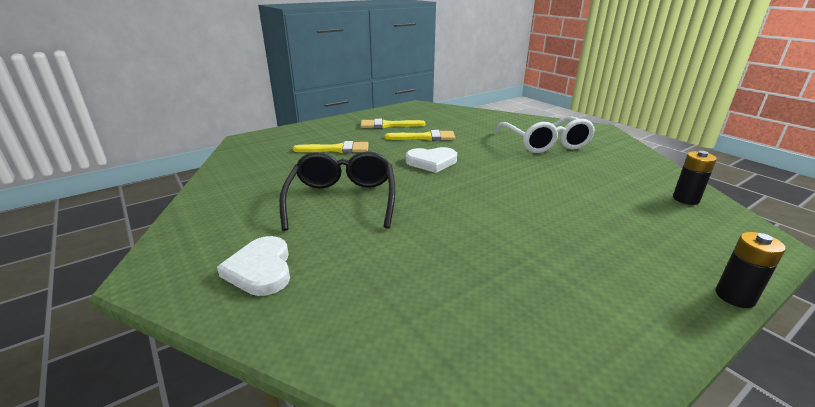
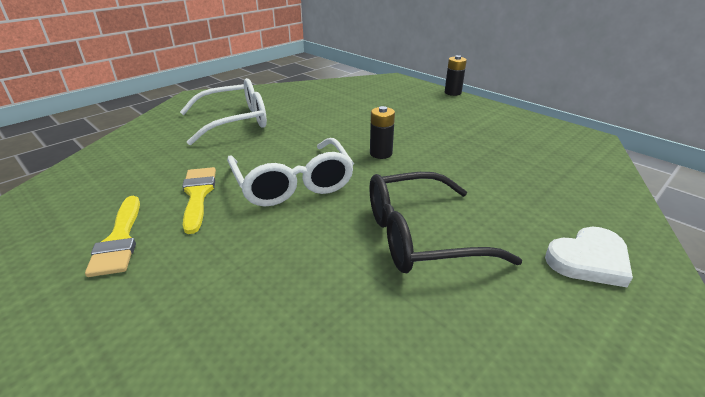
camera: 100 degrees left, 5 degrees up
yellow brush [293,141,369,153] -> none
white heart [406,147,457,173] -> white glasses [227,138,354,206]
black battery [673,151,717,205] -> black battery moved to [370,106,395,159]

